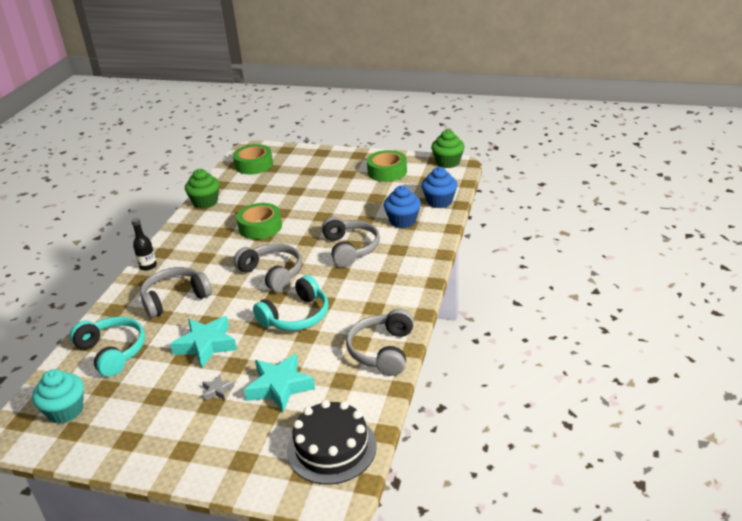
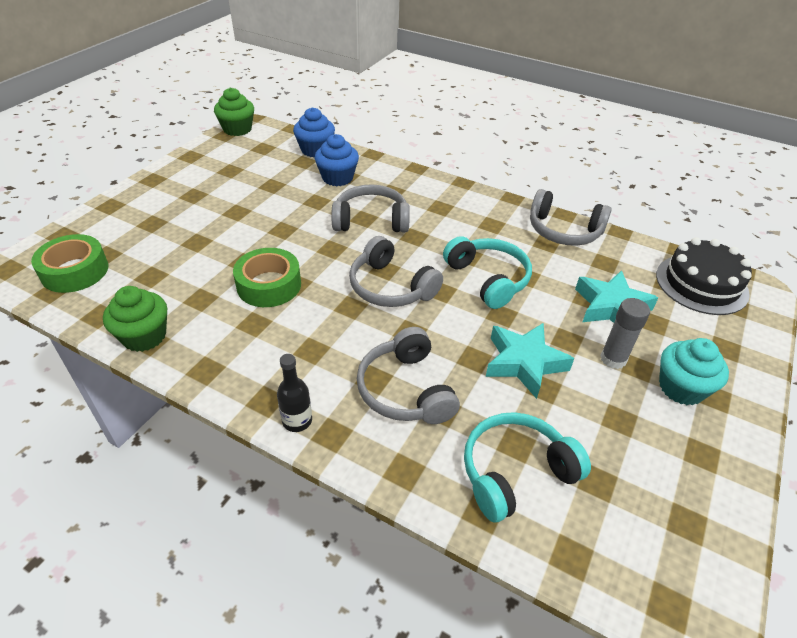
camera: 80 degrees left, 10 degrees up
turquoise cupcake [32,369,84,424] -> turquoise cupcake moved to [659,338,729,405]
grey star [202,374,234,400] -> grey glue stick [600,298,650,369]
grey headphones [234,243,302,292] -> grey headphones turned 105 degrees counterclockwise [349,236,443,307]
green tape [367,150,407,182] -> none

